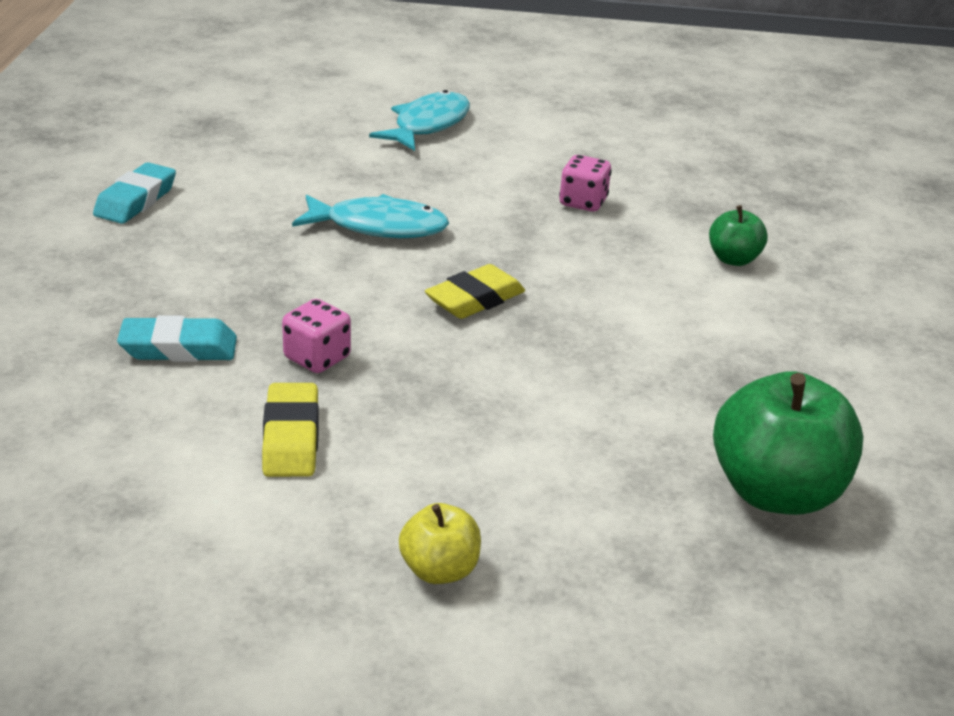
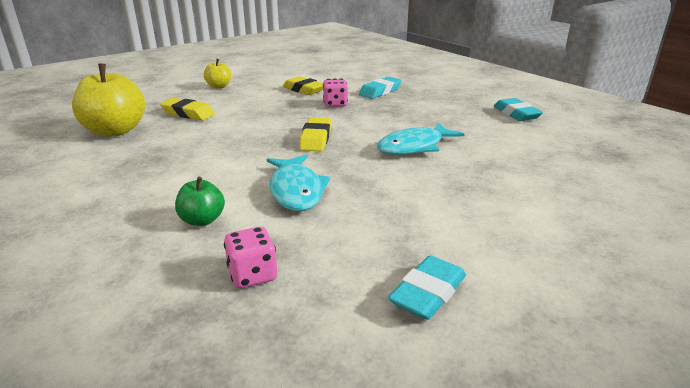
camera: 140 degrees right, 5 degrees down
turquoise fish [369,90,470,151] -> turquoise fish moved to [267,155,330,211]
pink dice [559,155,612,212] -> pink dice moved to [224,227,277,288]
green apple [713,371,863,515] -> yellow apple [72,64,145,136]
none -> yellow eraser [160,98,215,120]
none -> turquoise eraser [388,256,466,320]

